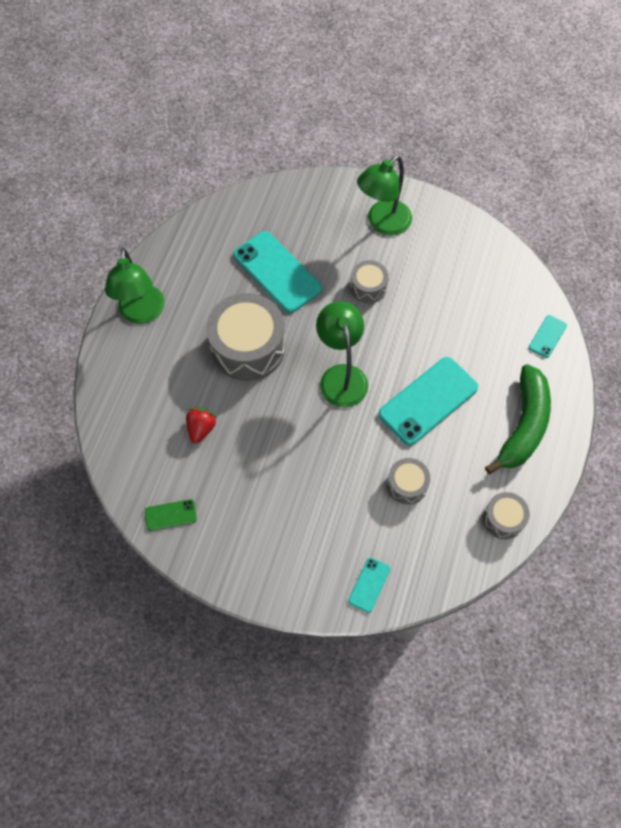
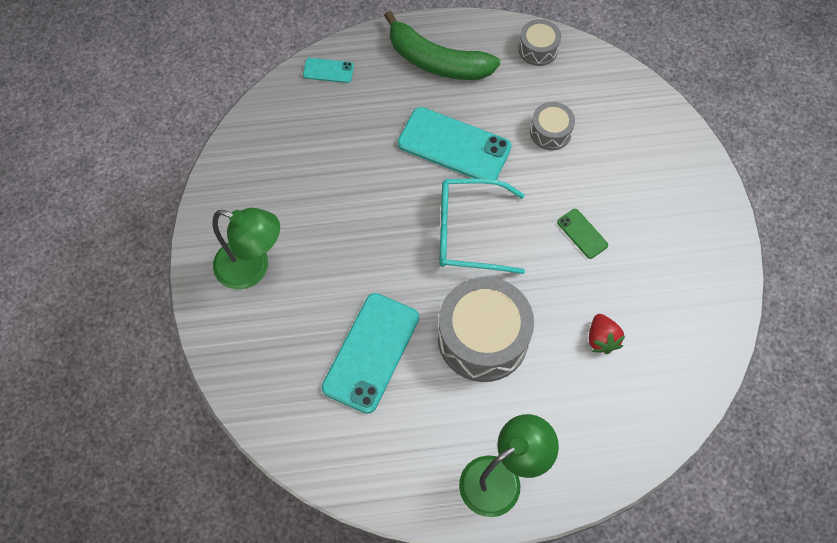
camera: 115 degrees left, 0 degrees up
green phone [145,499,197,531] -> green phone moved to [557,209,608,259]
red strawberry [186,408,217,443] -> red strawberry turned 90 degrees counterclockwise [589,314,626,354]
green lamp [316,301,368,408] -> turquoise glasses [439,179,525,274]
turquoise phone [348,558,390,613] -> none
grey drum [350,260,389,303] -> none
green banana [485,364,551,474] -> green banana turned 150 degrees counterclockwise [384,11,500,80]

